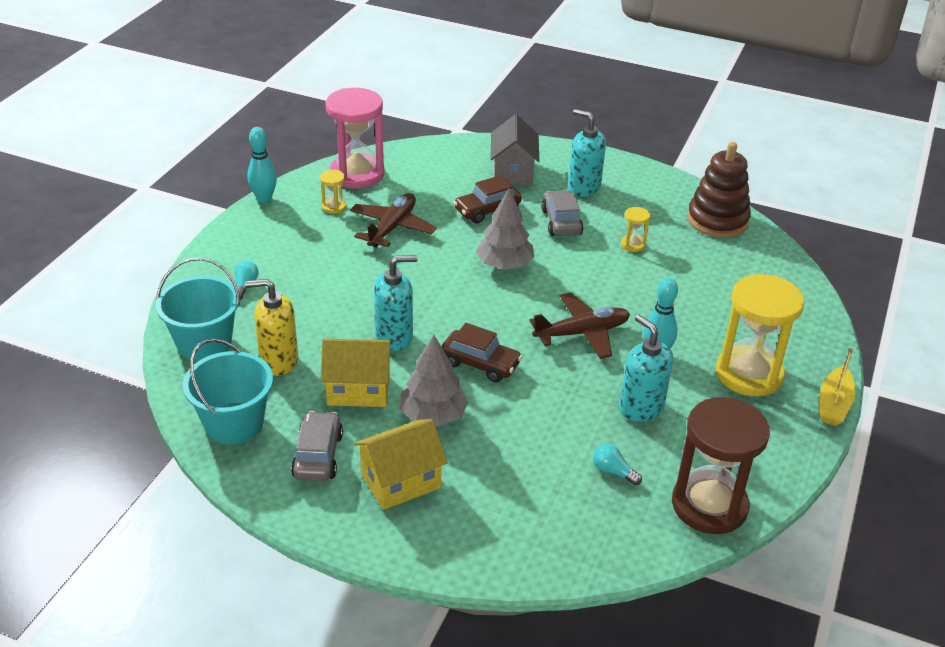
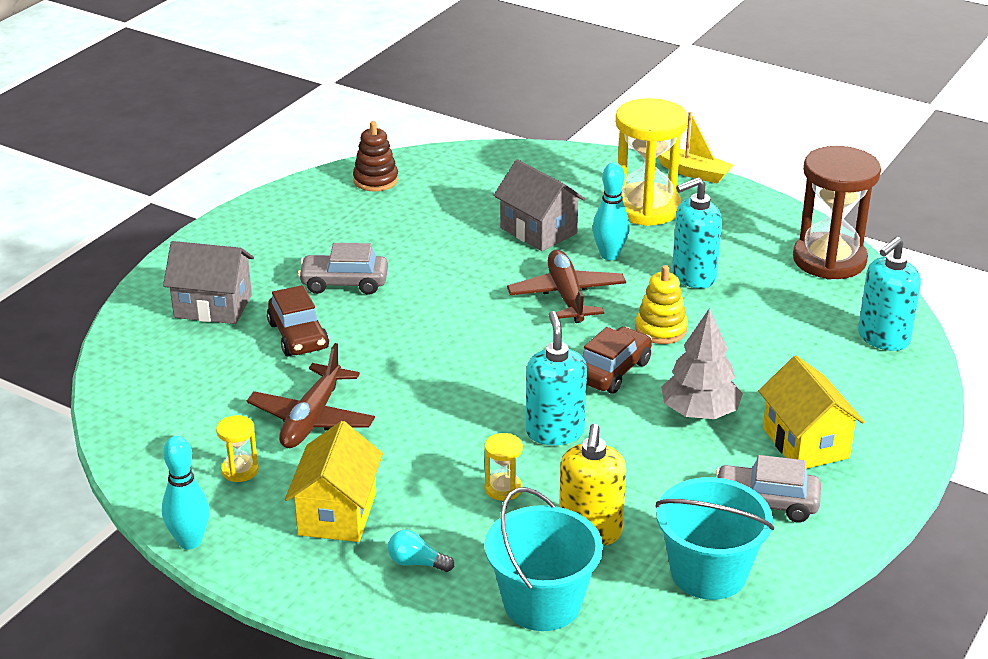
camera: 80 degrees left, 5 degrees down
yellow house [321,339,393,407] -> yellow house moved to [285,421,383,542]
pink hourglass [325,88,385,189] -> none
brown plane [350,193,437,248] -> brown plane turned 105 degrees counterclockwise [247,343,375,448]
grey tree [476,189,534,269] -> none
turquoise soap dispenser [568,109,606,197] -> turquoise soap dispenser moved to [858,237,921,351]
turquoise light bulb [593,444,642,485] -> none
yellow hourglass [621,207,650,252] -> yellow hourglass moved to [484,433,523,501]
brown stacking toy [687,142,751,238] -> brown stacking toy [353,121,398,191], size x0.62
none -> grey house [493,159,585,251]
none -> yellow stacking toy [636,265,688,344]

